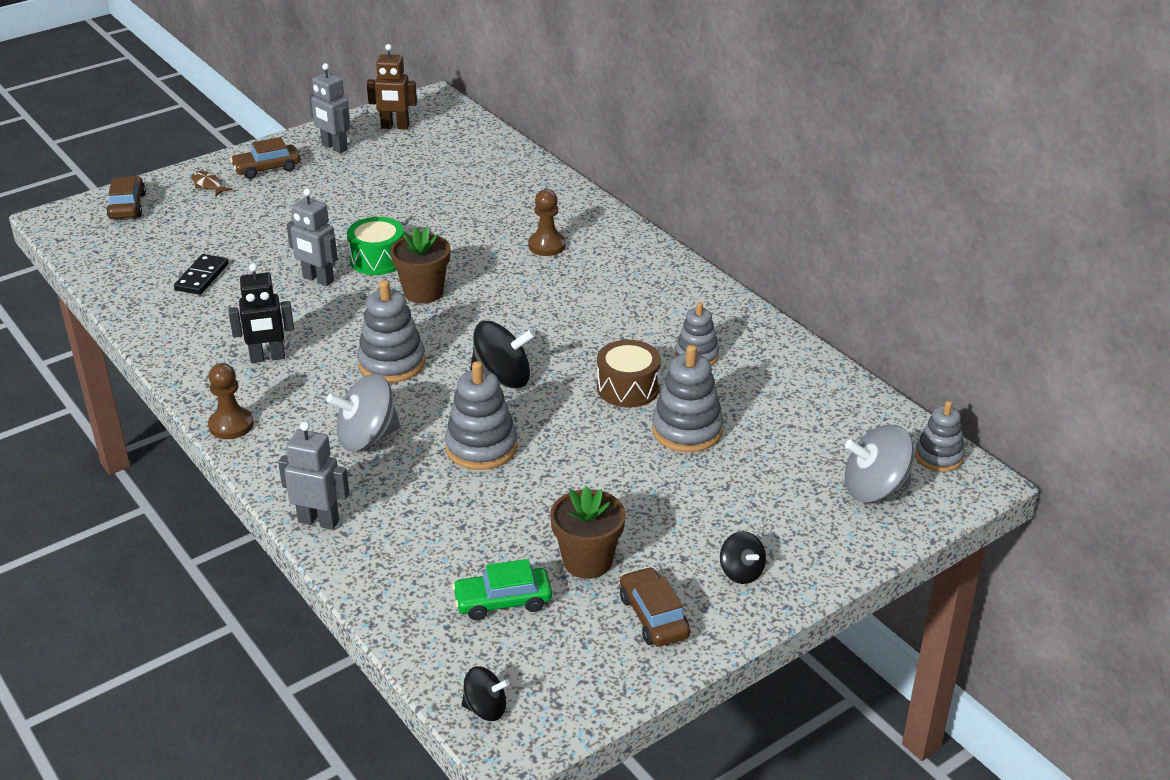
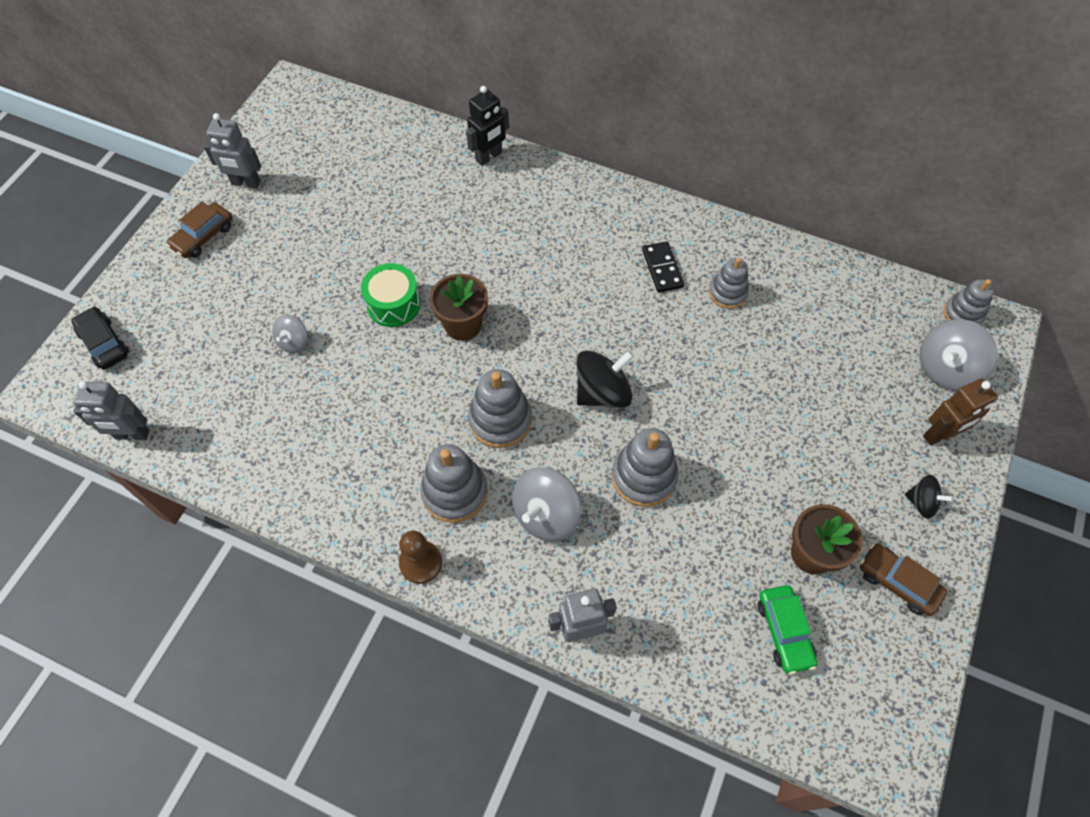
camera: 30 degrees left, 25 degrees up
brown car [107,176,146,219] -> black car [71,306,129,369]
black domino [174,254,229,295] -> black domino moved to [642,241,684,293]
brown fish [191,171,233,196] -> none
black robot [228,263,294,363] -> black robot moved to [466,86,509,166]
grey robot [286,188,338,286] -> grey robot moved to [73,381,149,440]
brown robot [367,44,417,130] -> brown robot moved to [923,378,998,446]
green car [452,559,552,620] -> green car turned 60 degrees counterclockwise [758,585,817,674]
black spinning top [462,666,509,721] -> none
brown pawn [528,189,566,256] -> none
brown drum [597,340,661,408] -> none
grey stacking toy [652,345,724,452] -> grey stacking toy moved to [420,444,488,523]
none -> grey spinning top [272,315,308,353]

